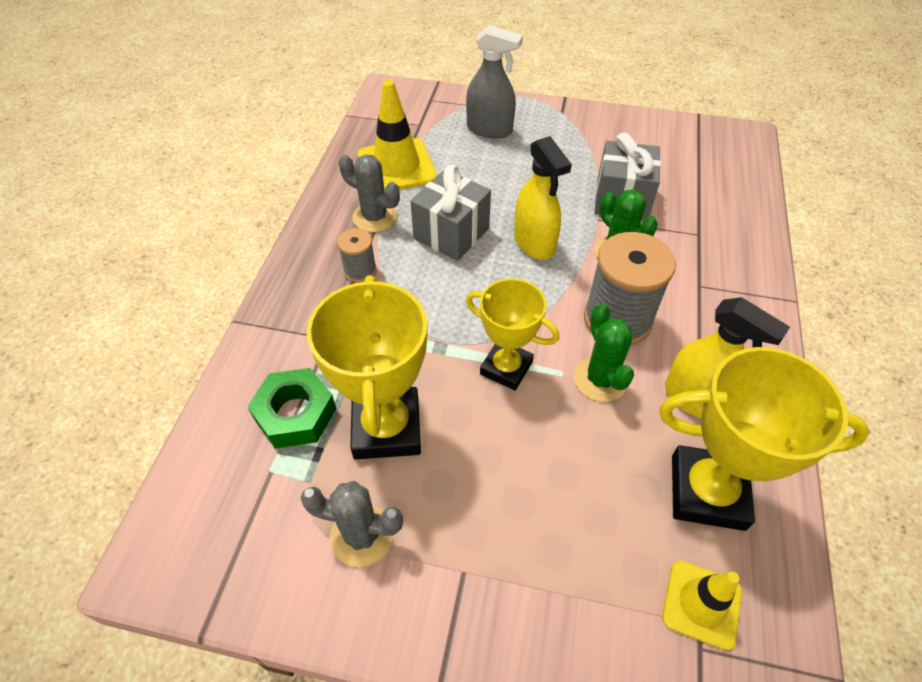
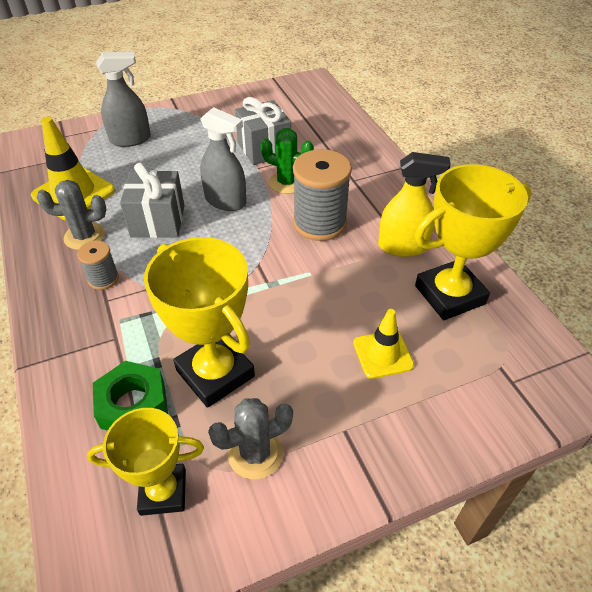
camera: 35 degrees left, 5 degrees down
yellow trophy [466,278,559,390] -> yellow trophy moved to [87,408,204,516]
yellow spray bottle [514,136,572,260] -> grey spray bottle [200,107,246,211]
green cactus [574,303,634,402] -> none
yellow traffic cone [662,561,742,651] -> yellow traffic cone moved to [353,309,414,379]

